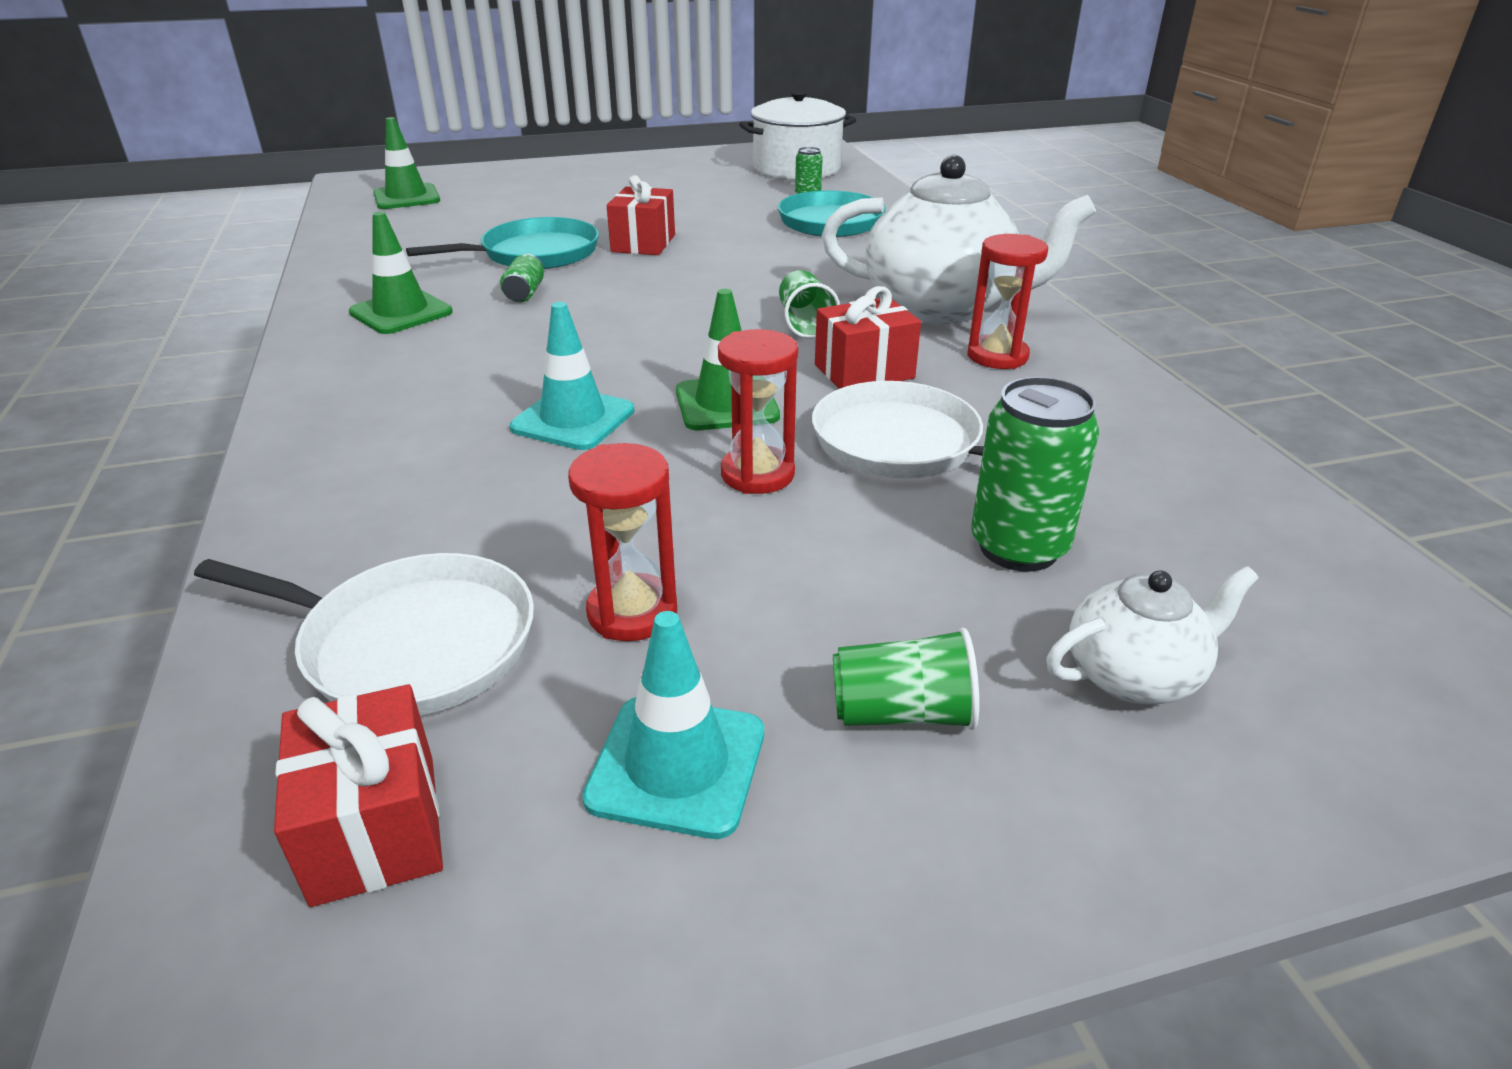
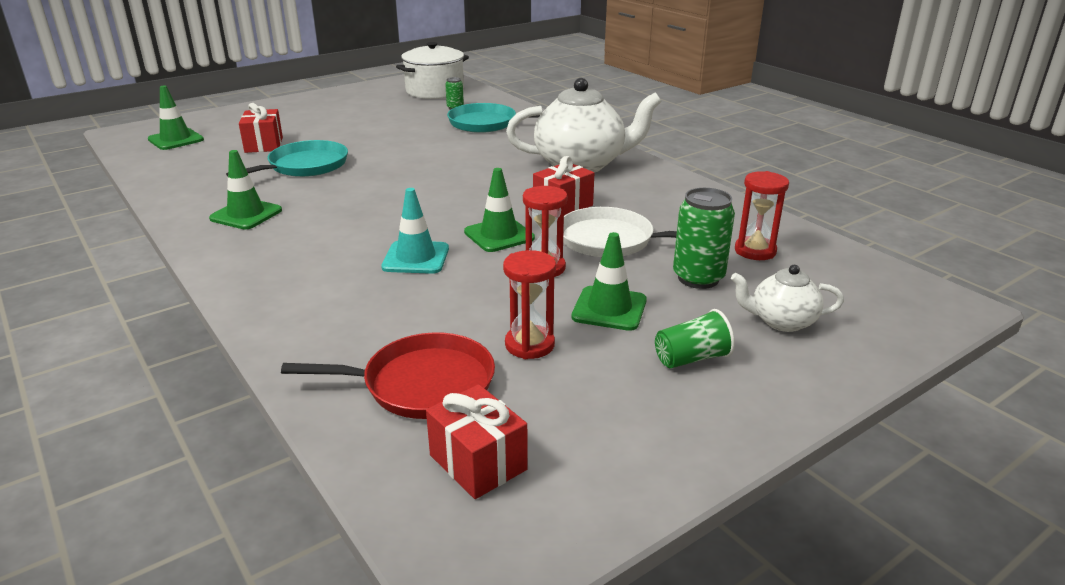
camera: 20 degrees left, 5 degrees down
white pan [194,553,534,716] -> red pan [281,332,495,419]
green can [500,254,544,302] -> none
turquoise traffic cone [582,611,764,839] -> none
red gift [607,175,675,255] -> red gift moved to [239,103,283,153]
green cup [779,270,840,339] -> none
red hourglass [967,234,1048,369] -> red hourglass moved to [735,171,789,260]
white teapot [1046,566,1258,704] -> white teapot turned 135 degrees counterclockwise [731,265,844,332]
none -> green traffic cone [571,232,647,331]

